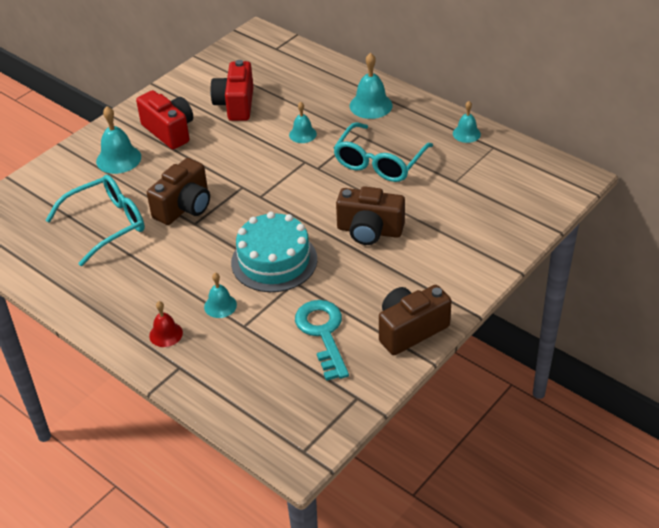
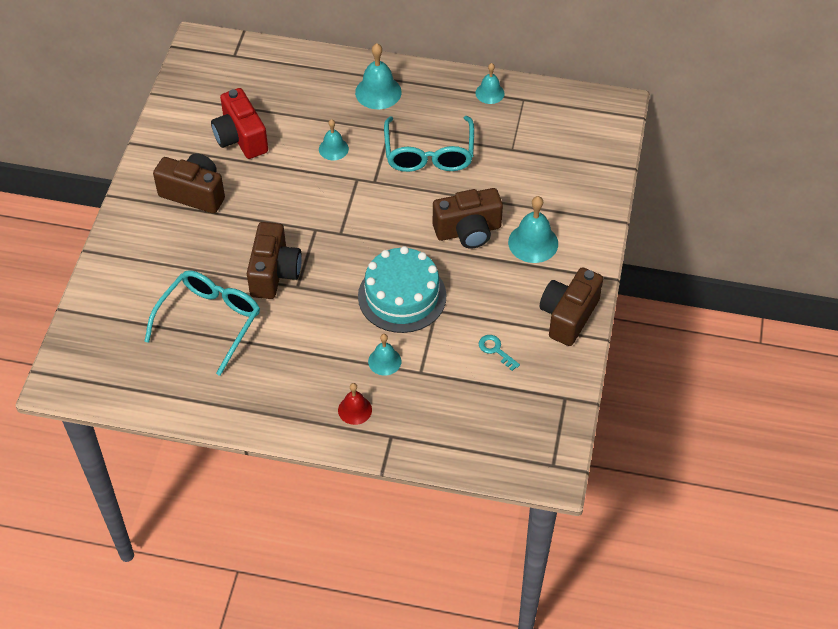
camera: 30 degrees left, 10 degrees up
turquoise bell [96,106,141,174] -> turquoise bell moved to [508,196,558,263]
red camera [136,90,193,149] -> brown camera [153,153,225,213]
turquoise key [295,300,349,381] -> turquoise key [479,335,520,371], size x0.48

